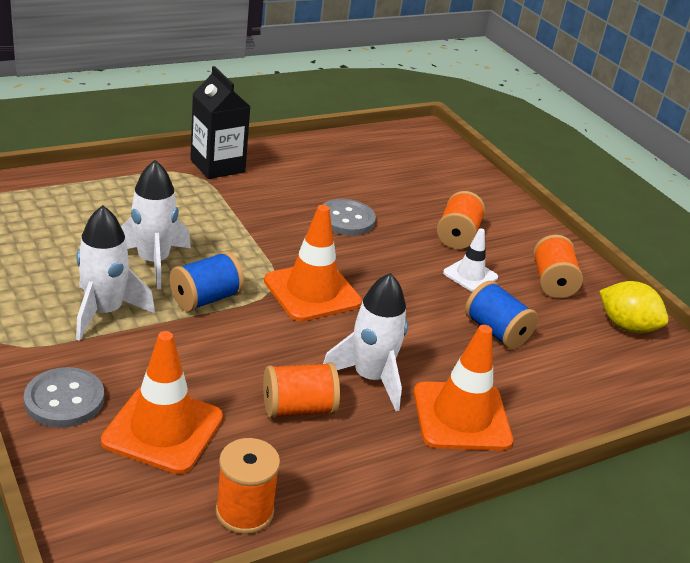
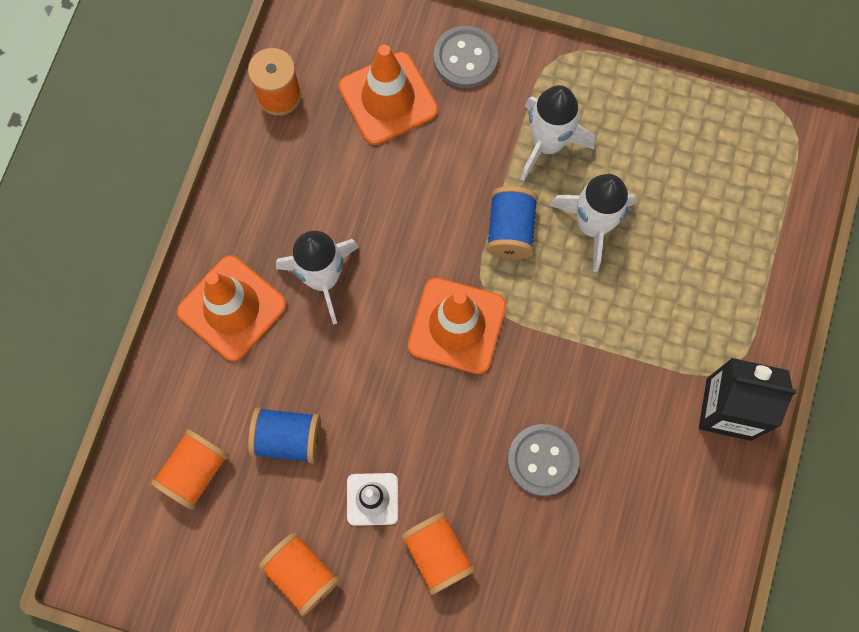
camera: 140 degrees right, 40 degrees up
orange spool [263,362,340,418] -> orange spool moved to [151,429,229,510]
yellow lemon [599,281,669,333] -> none

